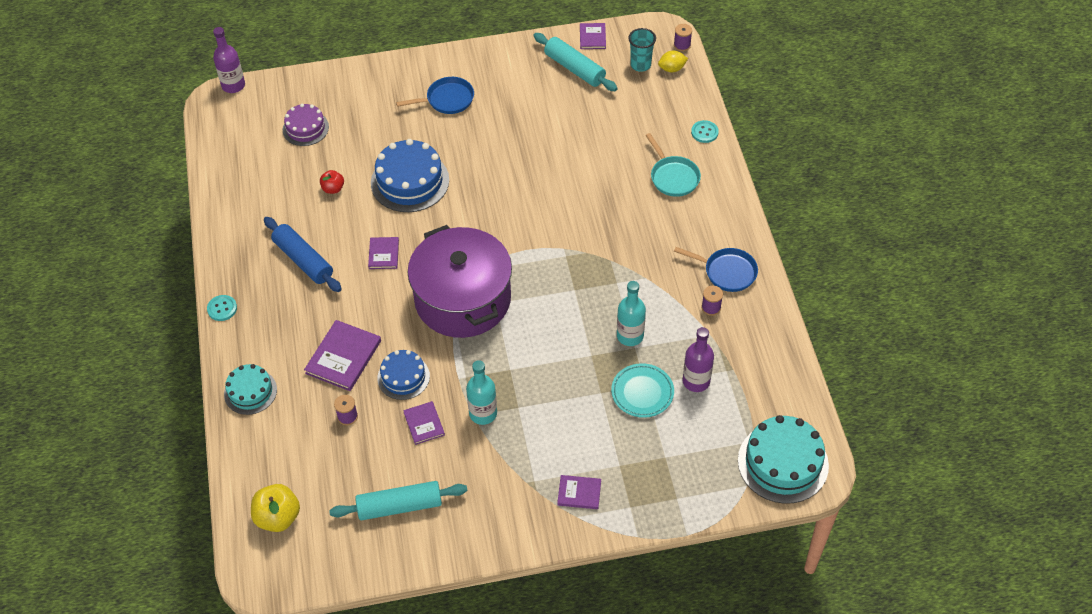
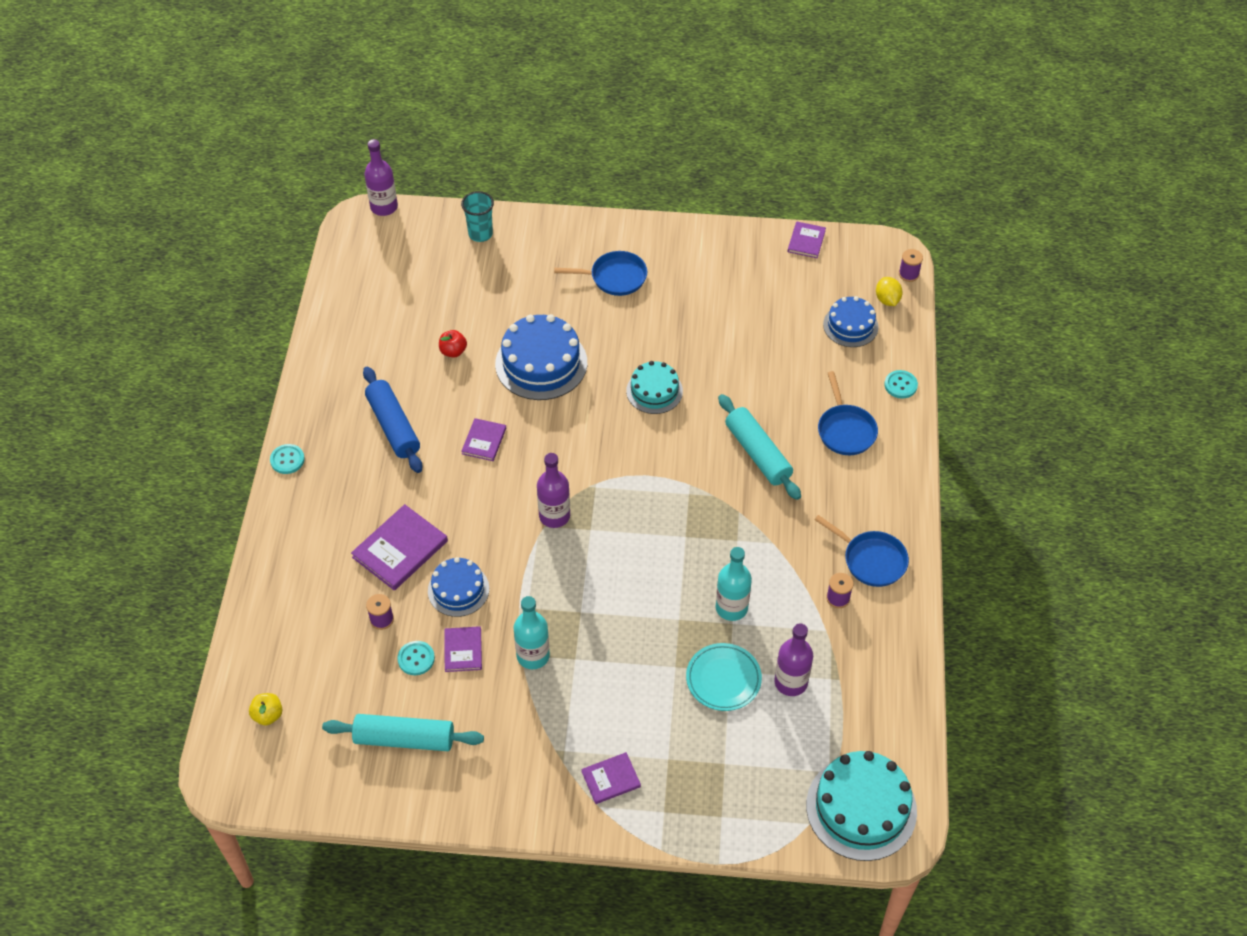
camera: 15 degrees right, 0 degrees up
turquoise cake [224,364,277,415] -> turquoise cake moved to [626,361,683,414]
yellow apple [251,484,300,532] -> yellow apple [249,693,282,726], size x0.59
purple cake [283,103,329,146] -> none
purple pot [408,225,512,338] -> purple bottle [537,453,570,528]
turquoise rolling pin [533,33,618,91] -> turquoise rolling pin moved to [718,394,801,500]
purple book [557,475,601,509] -> purple book turned 45 degrees counterclockwise [581,752,641,804]
turquoise cup [628,28,656,72] -> turquoise cup moved to [461,191,494,242]
turquoise pan [646,133,701,197] -> blue pan [818,371,878,455]
yellow lemon [658,51,688,72] -> yellow lemon turned 75 degrees clockwise [876,277,903,306]
none -> turquoise button [397,641,435,675]
none -> blue cake [823,296,878,347]

